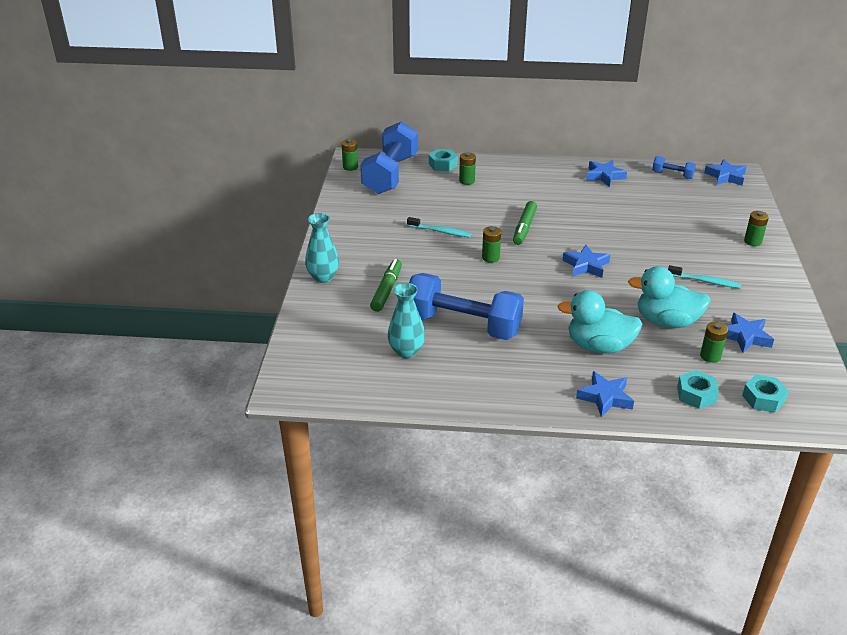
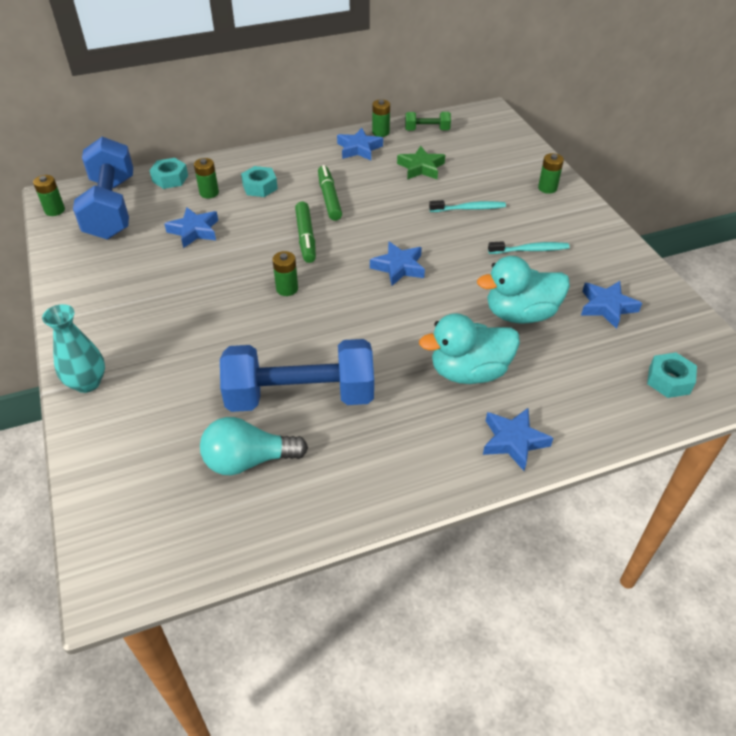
camera: 25 degrees left, 10 degrees up
green marker [370,259,402,312] -> green marker moved to [318,165,342,221]
turquoise vase [388,283,425,358] -> turquoise light bulb [200,417,308,475]
turquoise toothbrush [407,217,471,238] -> turquoise toothbrush moved to [429,200,506,212]
blue dumbbell [652,156,696,179] -> green dumbbell [405,112,451,131]
turquoise nut [677,370,719,409] -> turquoise nut moved to [241,166,278,197]
green battery [700,322,728,363] -> green battery moved to [372,99,390,137]
blue star [704,159,746,185] -> blue star moved to [165,207,218,248]
none -> green star [397,146,445,179]

